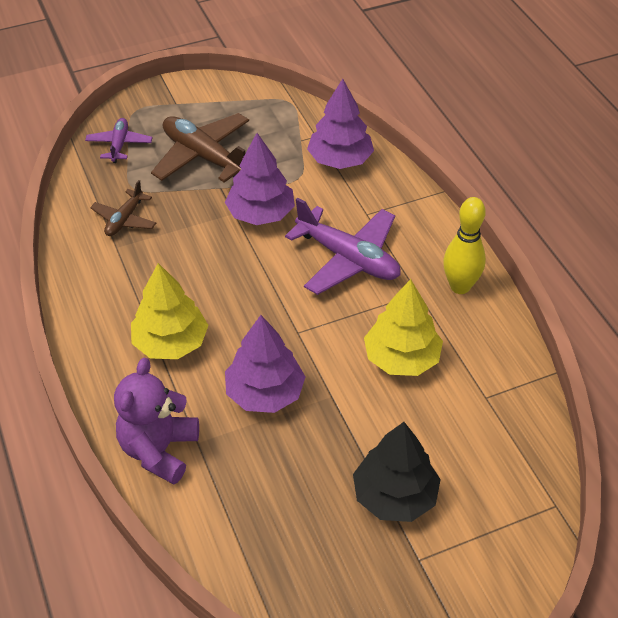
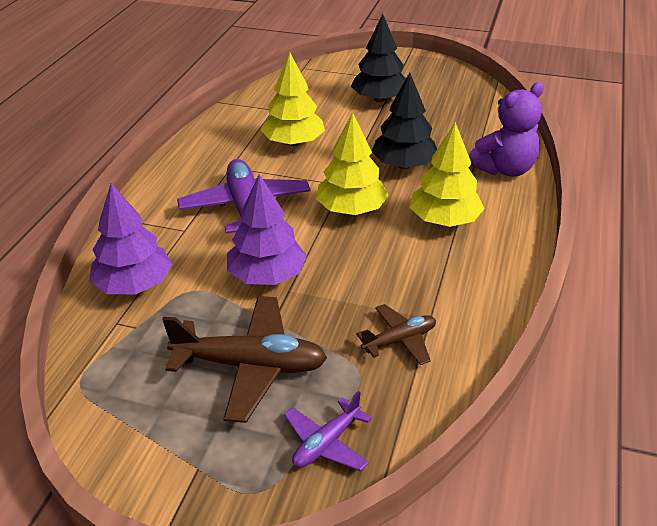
camera: 140 degrees left, 10 degrees down
brown plane [151,113,249,183] -> brown plane turned 75 degrees counterclockwise [162,296,327,423]
purple tree [225,315,306,413] -> black tree [372,72,437,169]
yellow bowling pin [443,197,486,294] -> none
none -> yellow tree [316,113,389,215]

